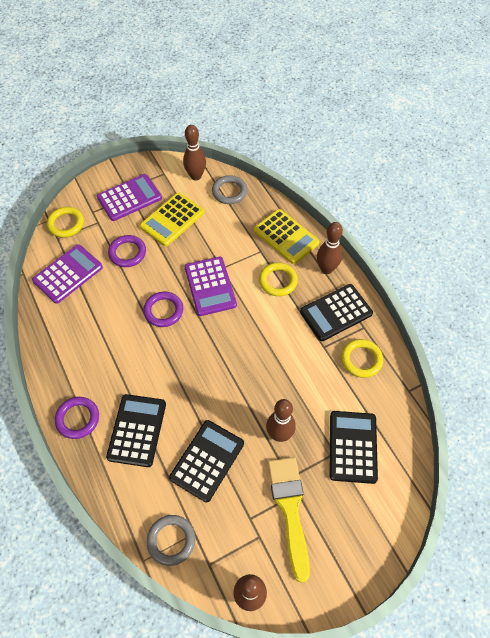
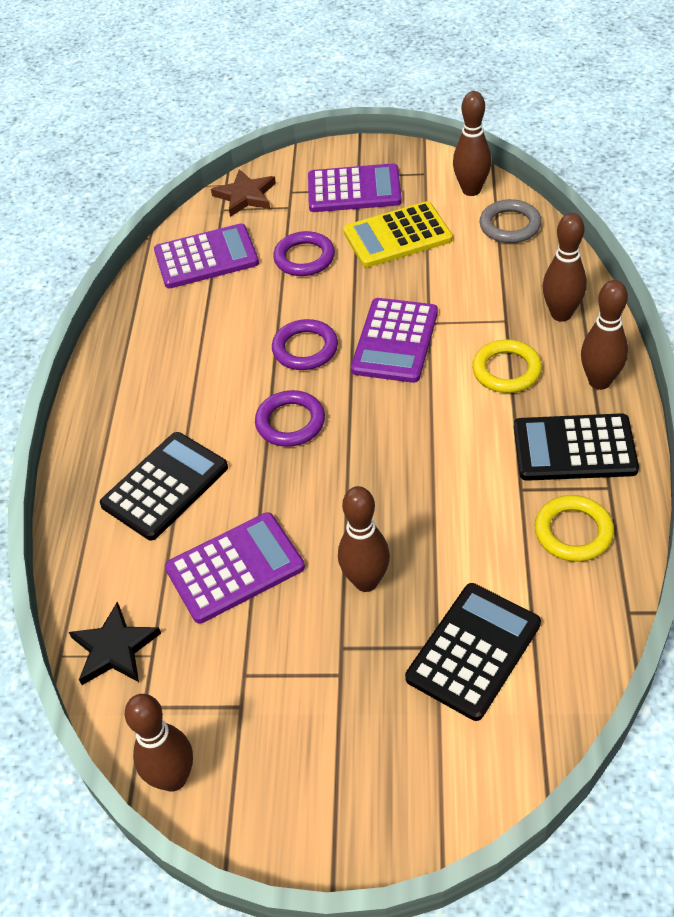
camera: 35 degrees right, 10 degrees down
yellow ring [47,207,84,237] -> brown star [211,169,276,217]
purple ring [55,397,99,439] -> purple ring moved to [255,390,325,447]
grey ring [147,515,195,566] -> black star [69,602,161,685]
black calculator [169,420,244,503] -> purple calculator [165,512,305,624]
yellow calculator [254,209,320,264] -> brown bowling pin [543,213,587,322]
yellow brush [268,457,310,583] -> none

